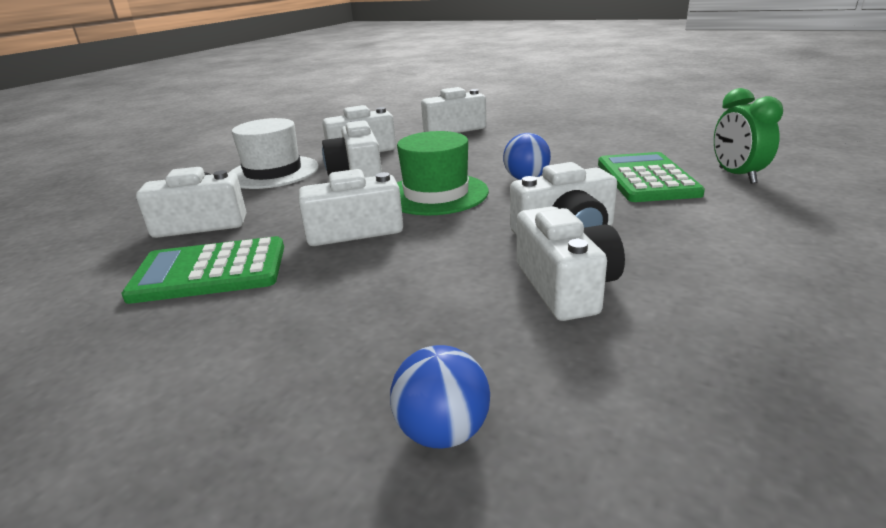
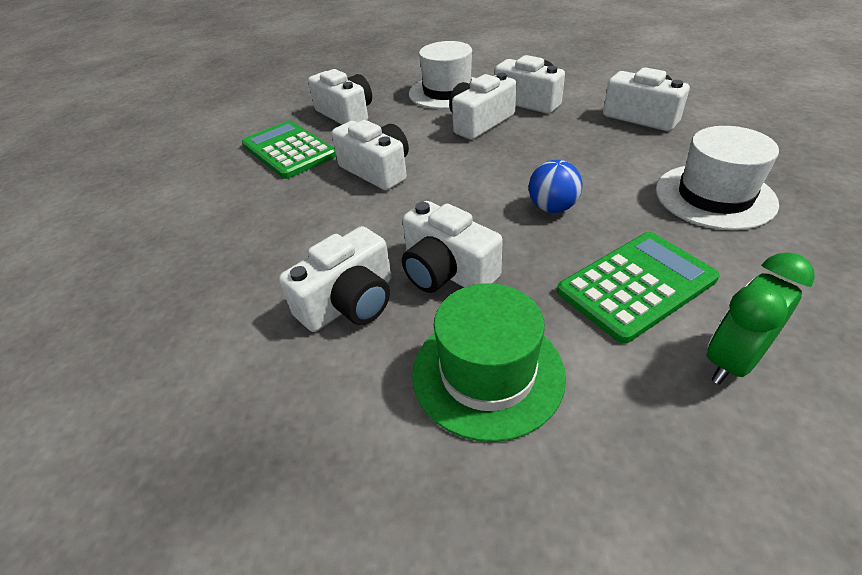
camera: 60 degrees right, 15 degrees up
blue ball [390,345,490,448] -> none
green hat [397,131,489,215] -> green hat moved to [412,283,566,442]
none -> white hat [656,126,779,230]

